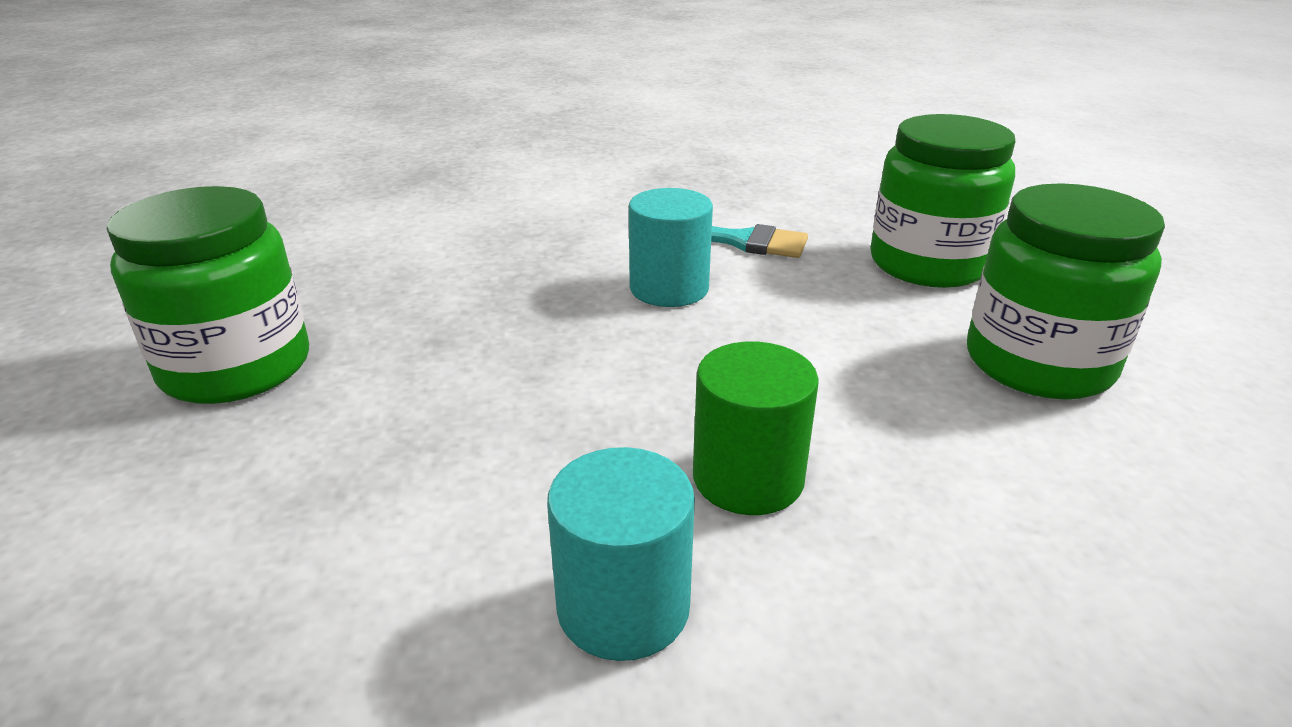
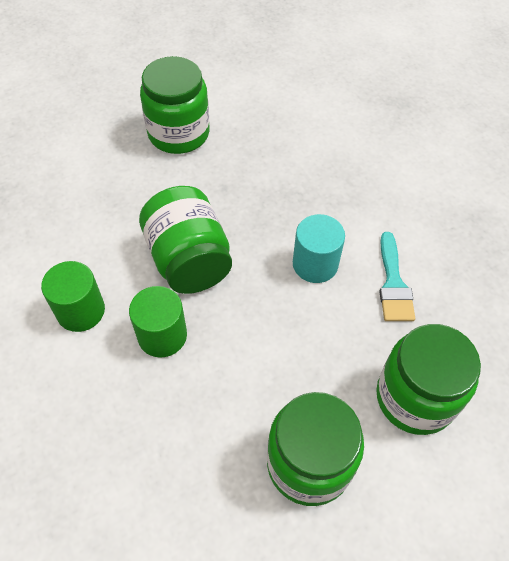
camera: 70 degrees right, 25 degrees up
turquoise cylinder [547,447,695,661] -> green cylinder [41,261,105,332]
none -> green jar [139,186,232,294]

